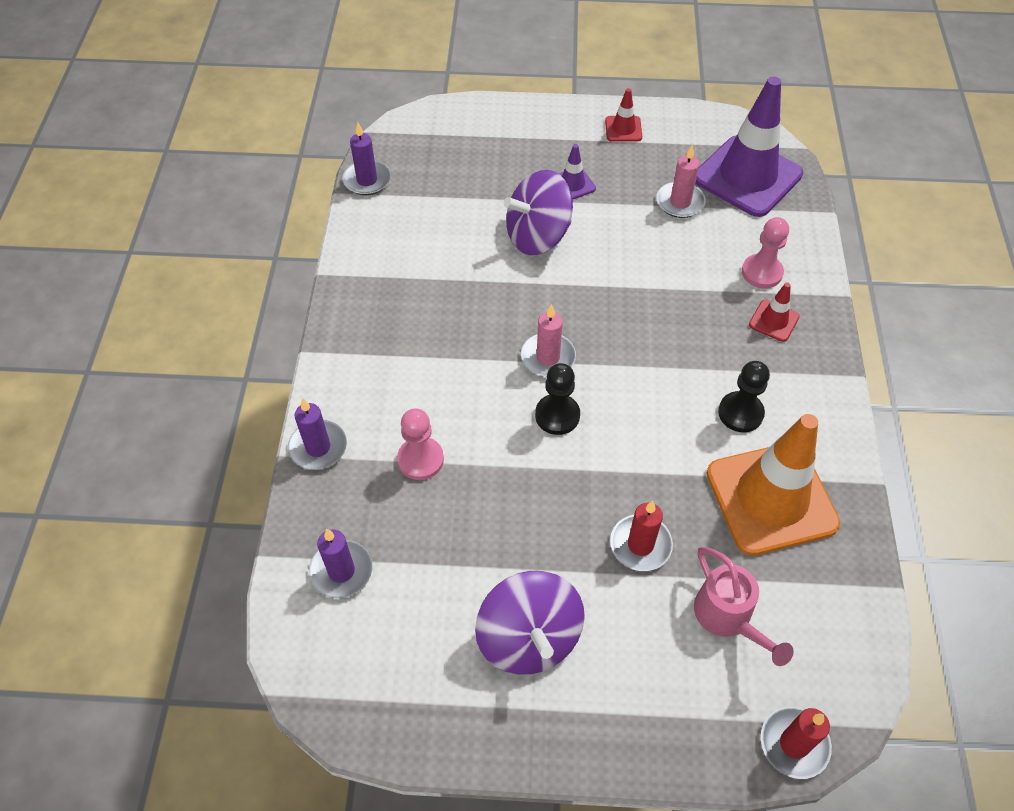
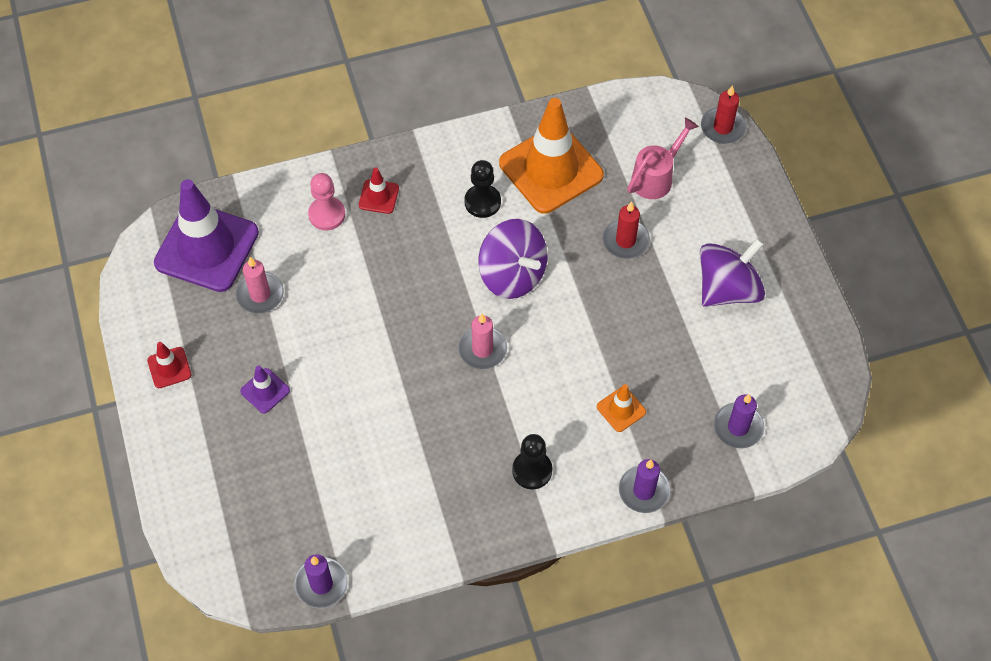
camera: 110 degrees left, 5 degrees up
pink pawn [397,408,444,480] -> orange traffic cone [597,384,646,432]
purple spinning top [504,170,573,255] -> purple spinning top moved to [478,219,548,299]
black pawn [535,363,580,435] -> black pawn moved to [512,434,552,489]

